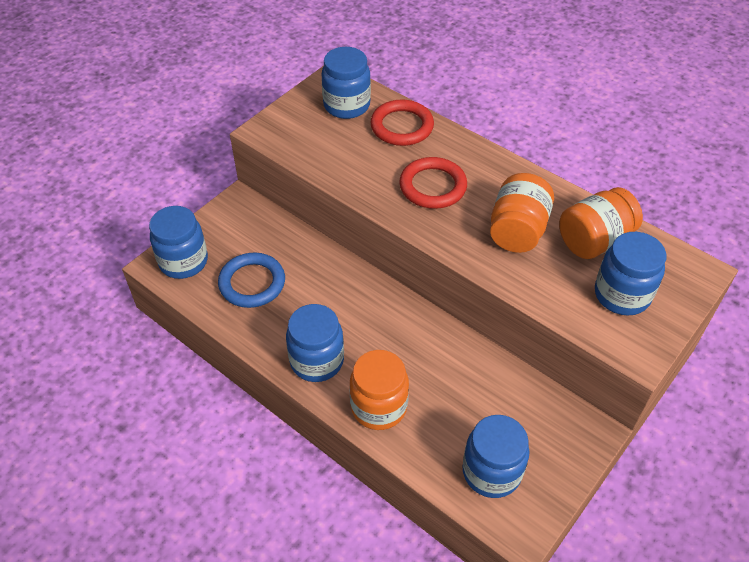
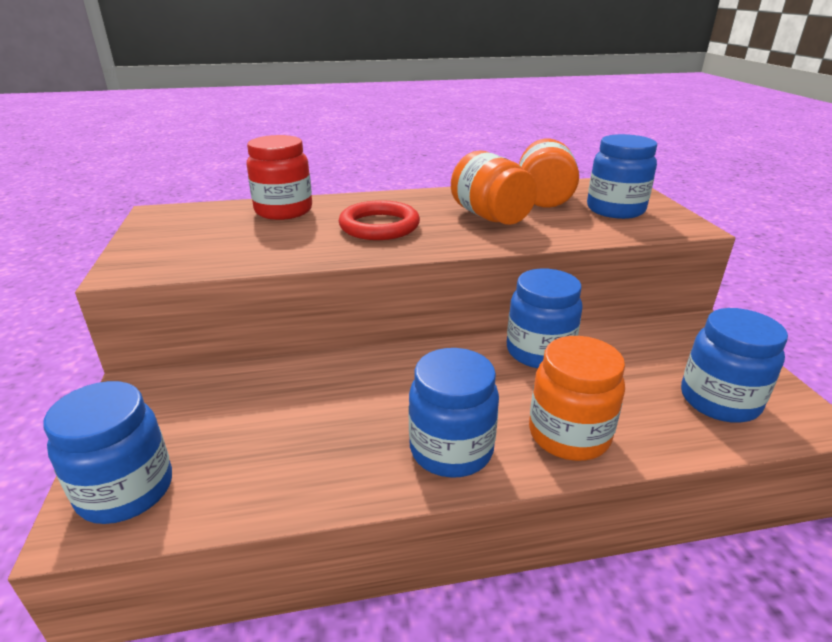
camera: 50 degrees left, 20 degrees down
blue ring [218,253,285,308] -> none
blue jar [321,47,371,119] -> blue jar moved to [507,269,583,368]
red ring [370,99,434,146] -> red jar [247,135,312,220]

